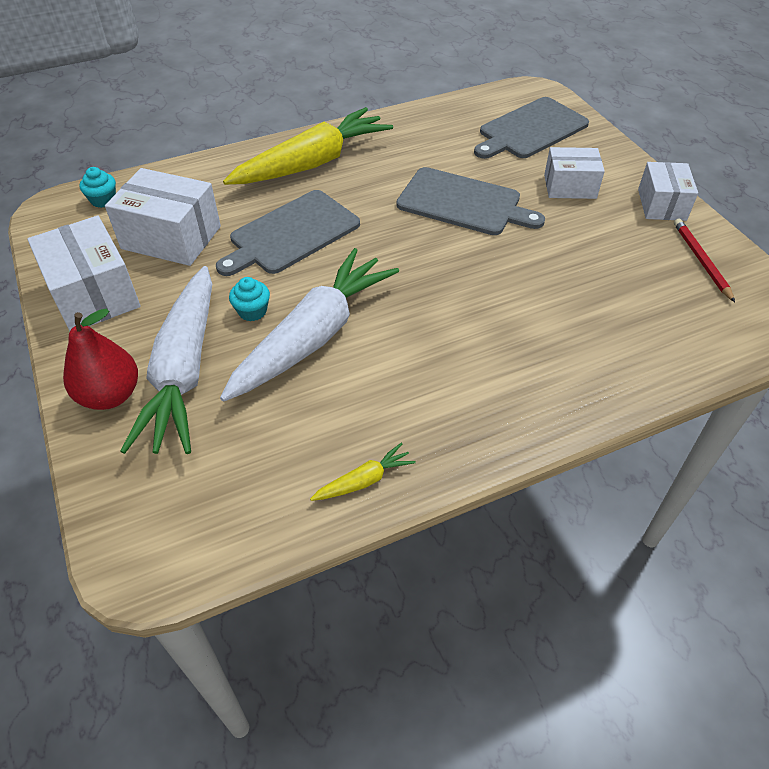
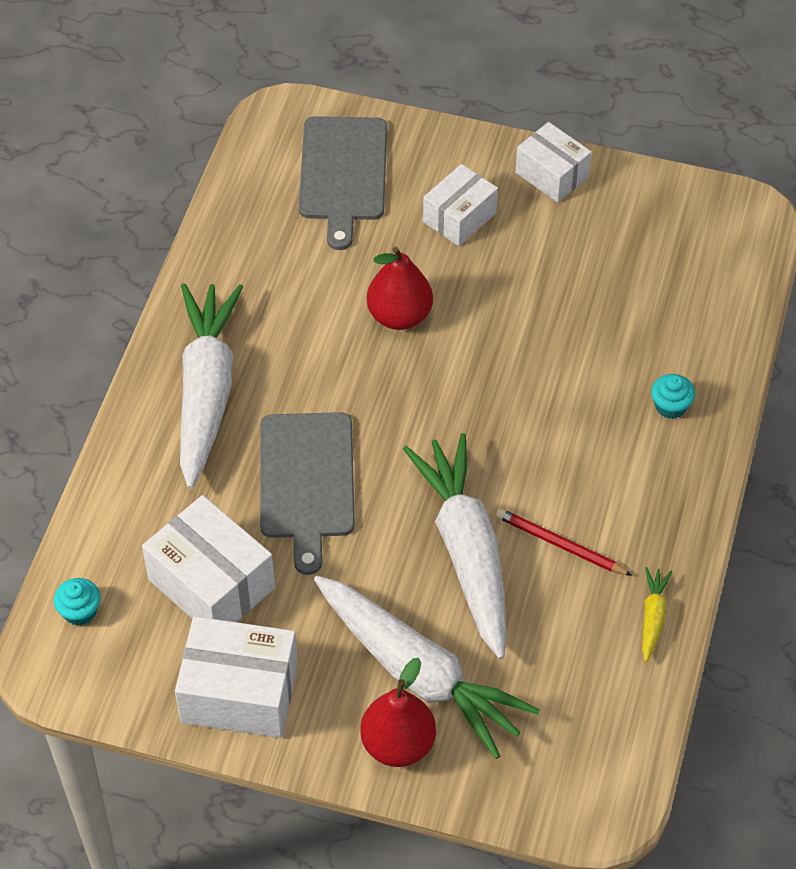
camera: 50 degrees left, 5 degrees up
white box [105,168,221,266] -> white box turned 75 degrees clockwise [142,495,275,622]
yellow carrot [223,107,393,185] -> white carrot [180,283,243,489]
turquoise cupcake [229,277,270,321] -> turquoise cupcake moved to [651,374,695,419]
grey cutting board [396,167,545,235] -> red pear [367,247,433,330]
red pencil [674,218,735,302] -> red pencil moved to [496,508,632,576]

